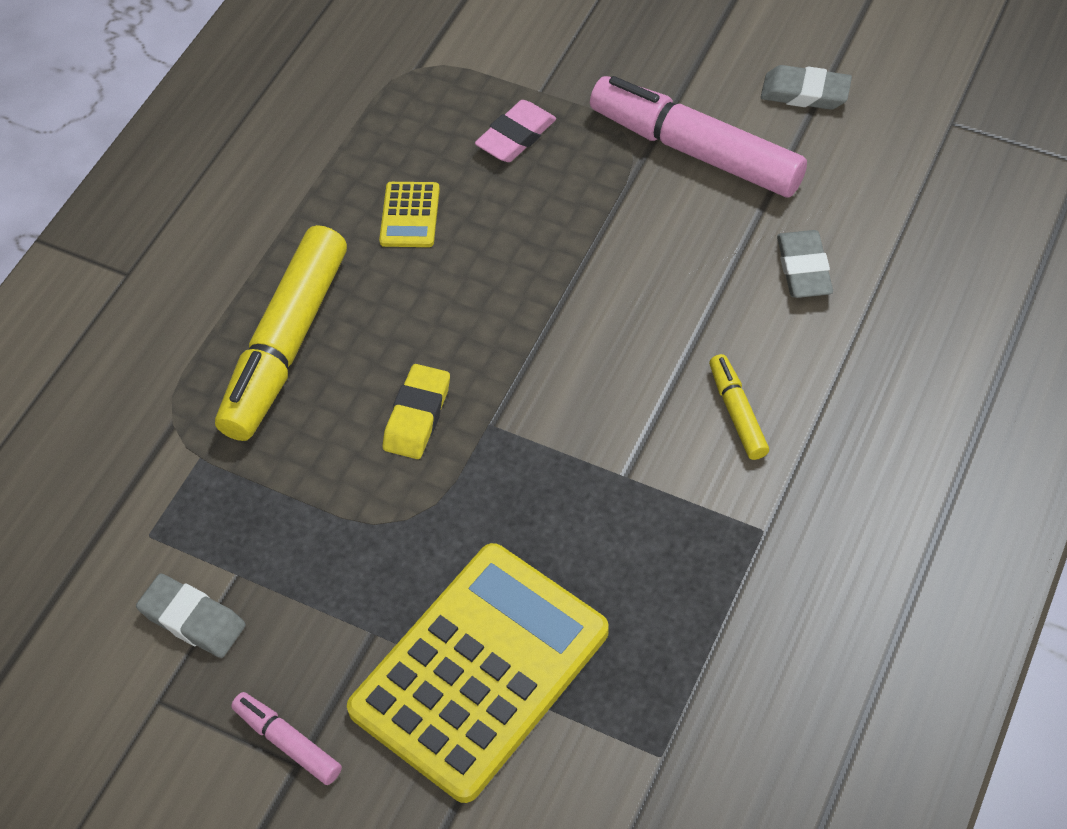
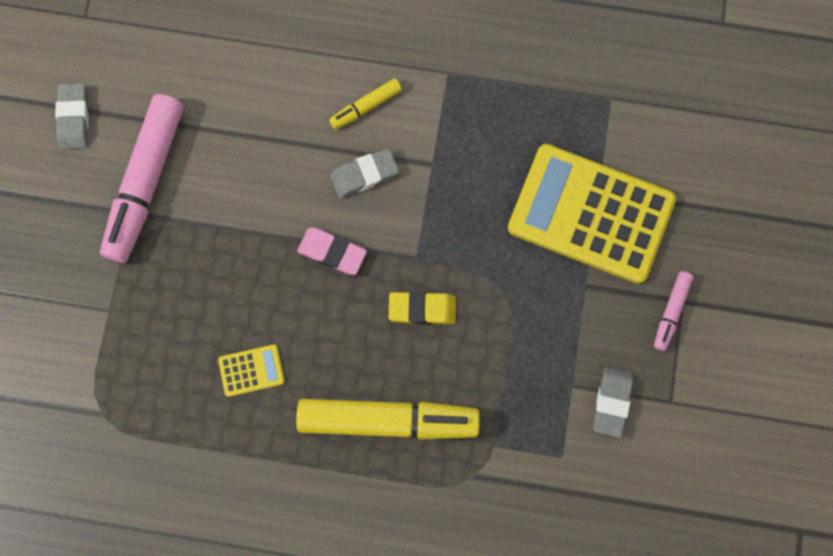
camera: 110 degrees left, 20 degrees up
pink eraser [475,100,556,162] -> pink eraser moved to [297,227,367,275]
grey eraser [777,230,833,298] -> grey eraser moved to [330,148,399,198]

